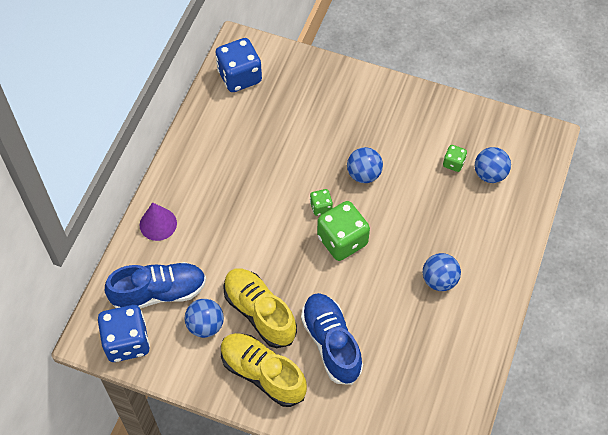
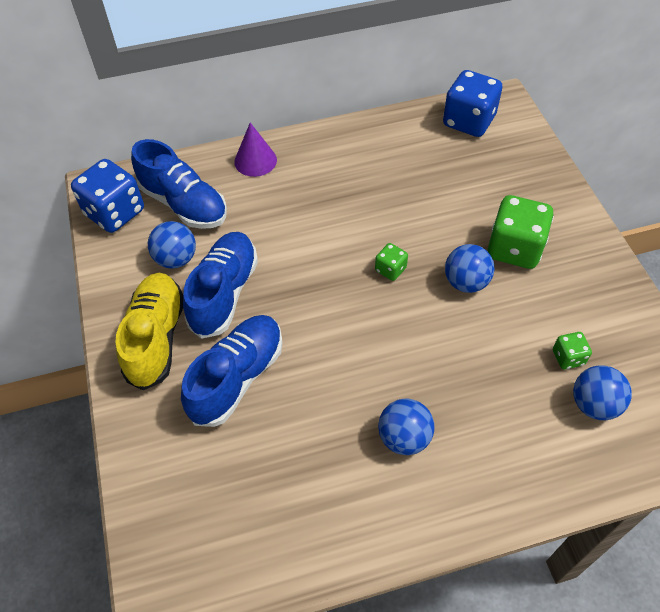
camera: 55 degrees right, 5 degrees down
yellow shoe [223,269,297,348] -> blue shoe [183,232,258,339]
green dice [317,201,370,261] -> green dice moved to [488,195,554,269]

